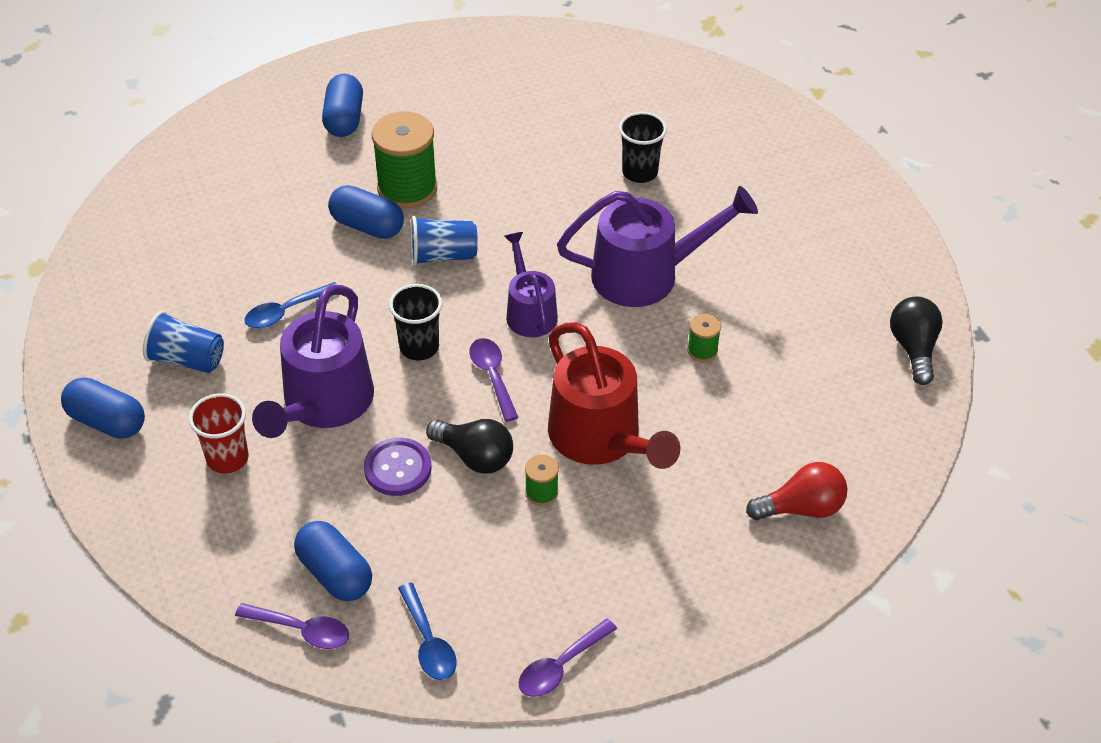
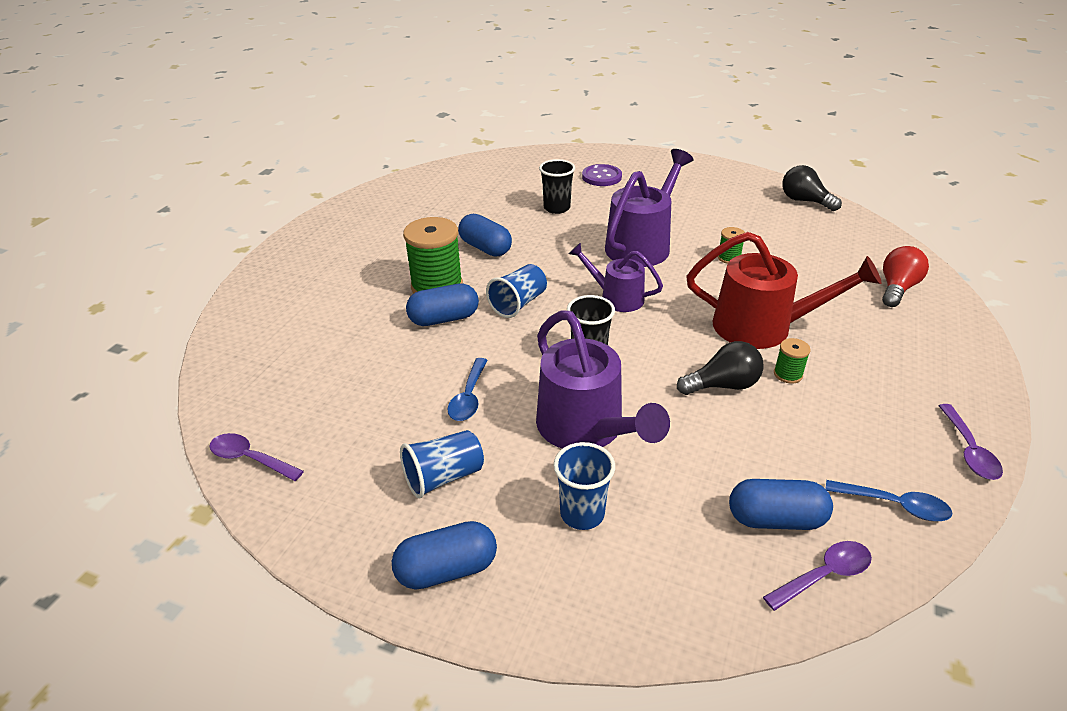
camera: 45 degrees left, 10 degrees down
red cup [189,393,249,474] -> blue cup [554,442,615,530]
blue capsule [322,74,363,137] -> blue capsule moved to [458,214,512,256]
purple button [364,437,431,496] -> purple button moved to [582,164,622,186]
purple spoon [469,338,519,422] -> purple spoon moved to [209,433,304,481]

